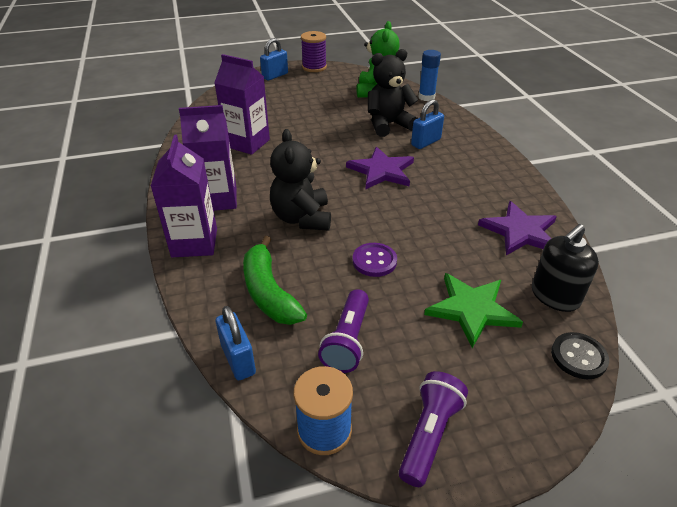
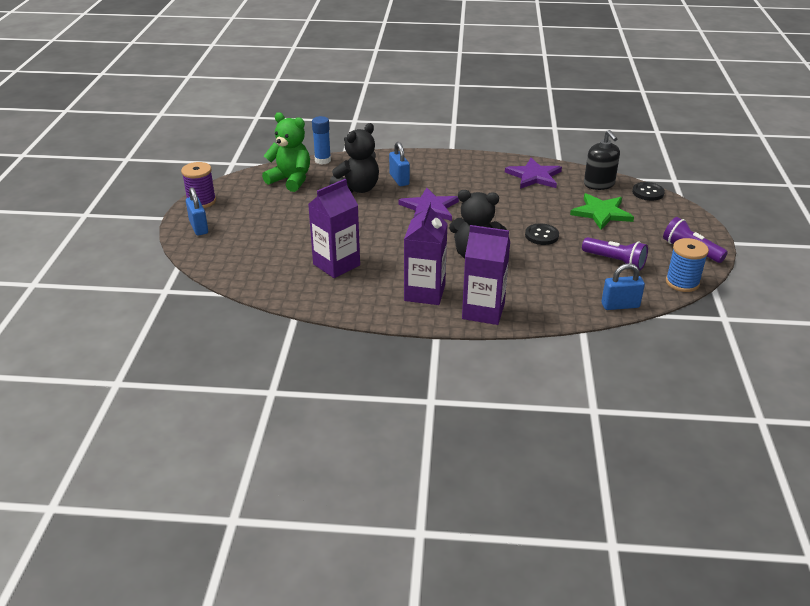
camera: 70 degrees left, 5 degrees down
green banana [243,236,307,325] -> none
purple button [353,243,397,277] -> black button [525,224,559,245]
black teddy bear [368,49,418,137] -> black teddy bear turned 135 degrees counterclockwise [329,123,379,193]

